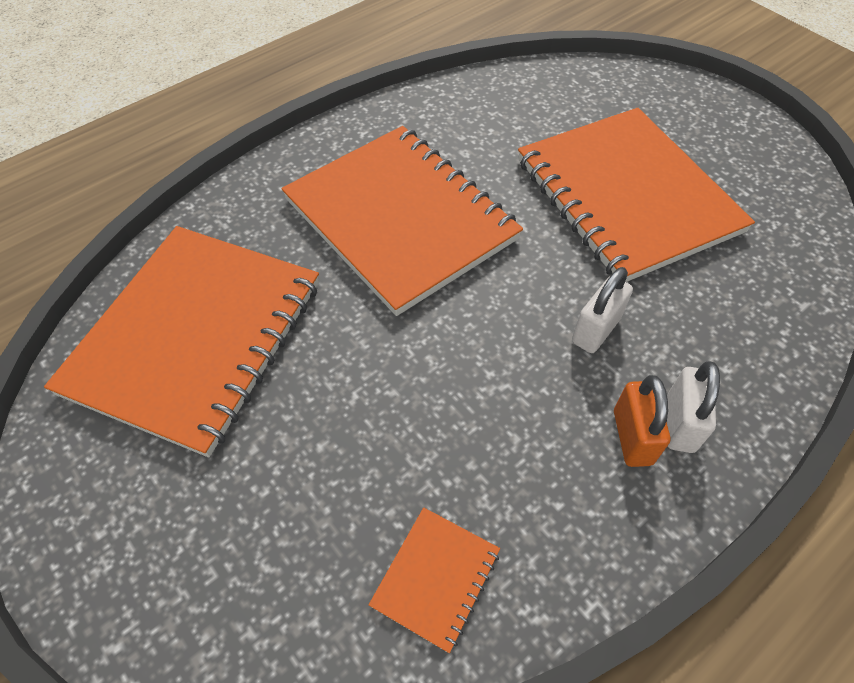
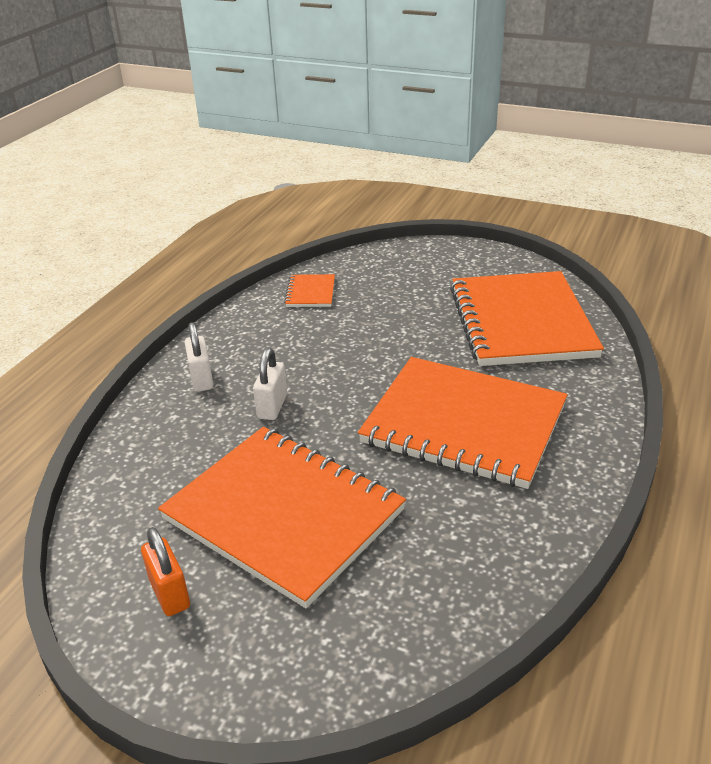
camera: 155 degrees right, 20 degrees down
orange padlock [614,375,670,467] -> orange padlock moved to [141,527,190,616]

